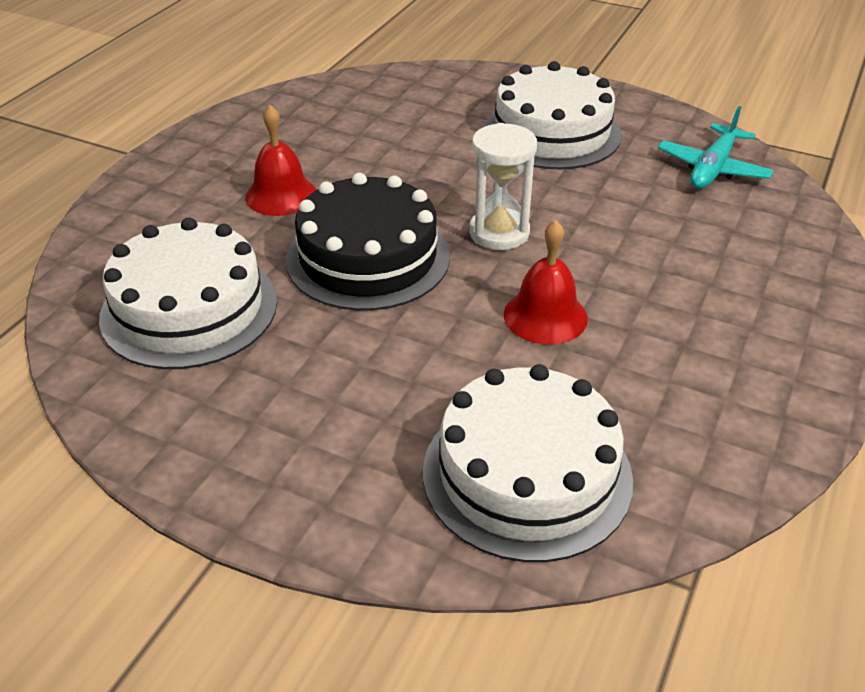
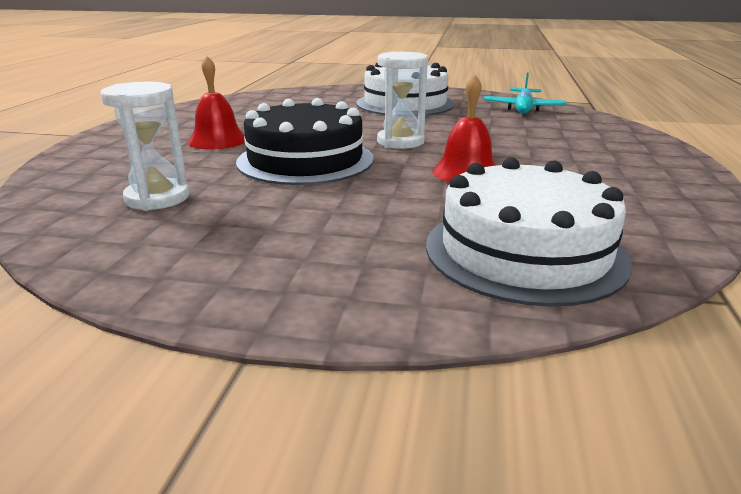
camera: 15 degrees left, 15 degrees down
white cake [99,218,277,369] -> white hourglass [100,82,189,211]

